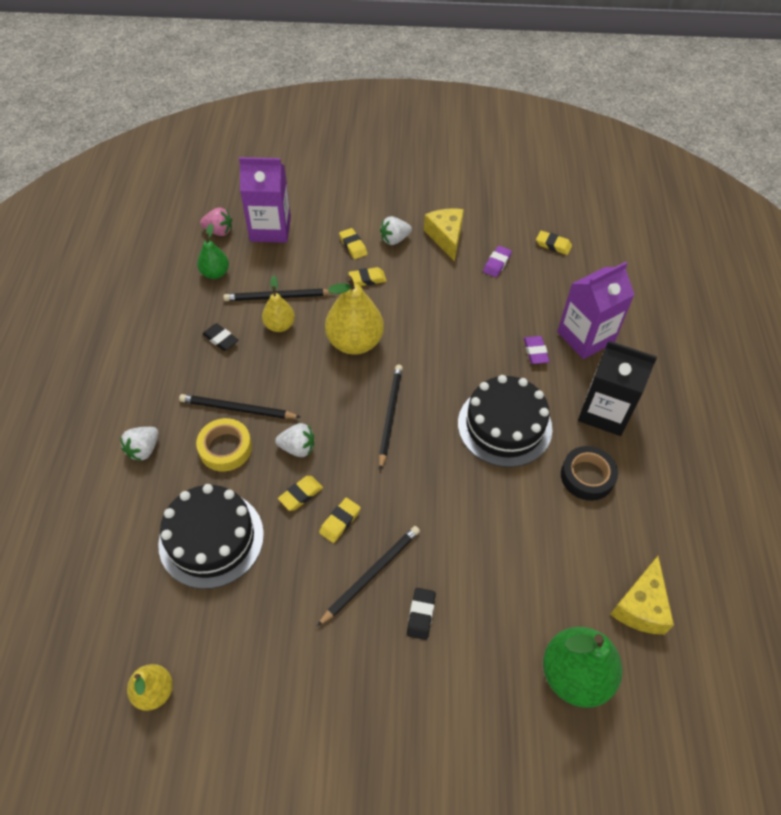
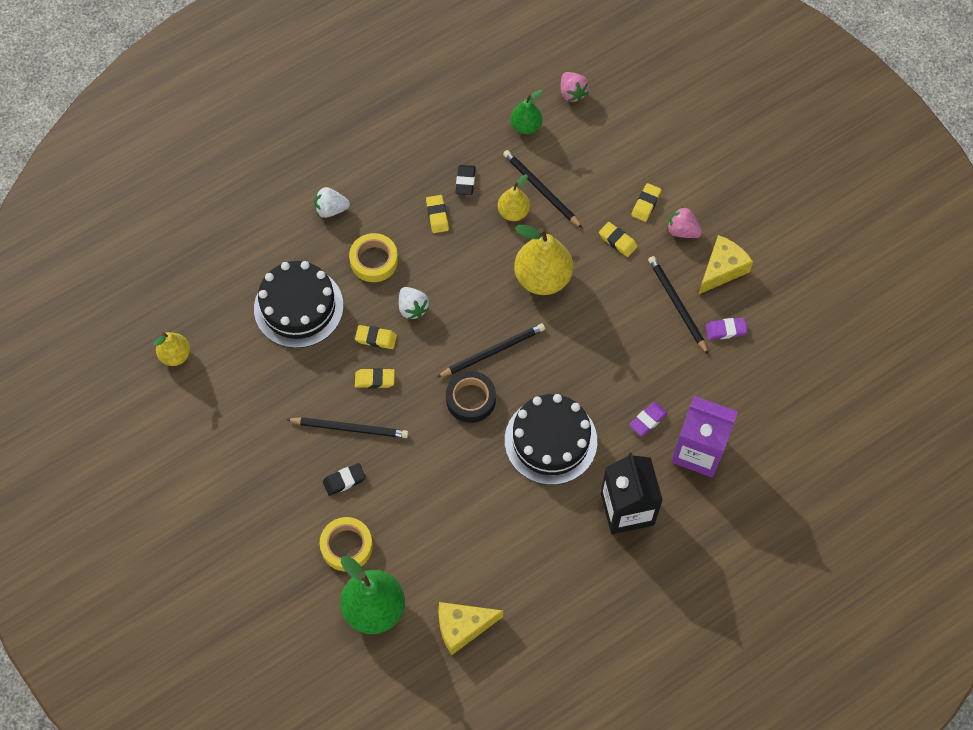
camera: 55 degrees right, 10 degrees up
black pencil [179,394,300,419] -> black pencil moved to [648,256,709,355]
purple carton [239,157,291,243] -> none
white strawberry [380,216,412,245] -> pink strawberry [667,207,702,238]
yellow eraser [536,231,572,255] -> yellow eraser moved to [426,195,449,233]
black tape [561,446,618,501] -> black tape moved to [446,371,496,423]
none -> yellow tape [320,517,373,571]

